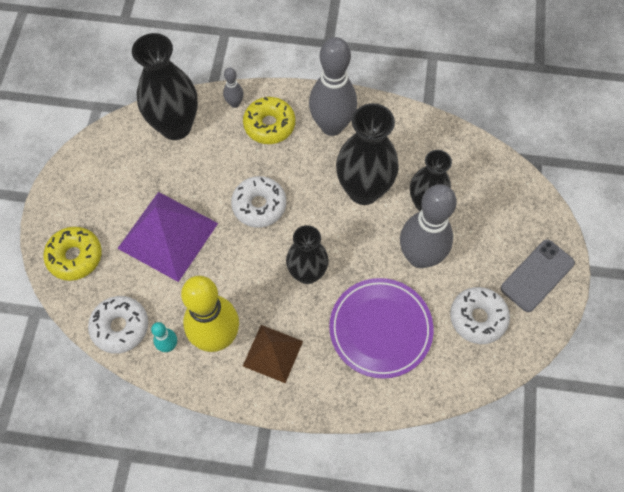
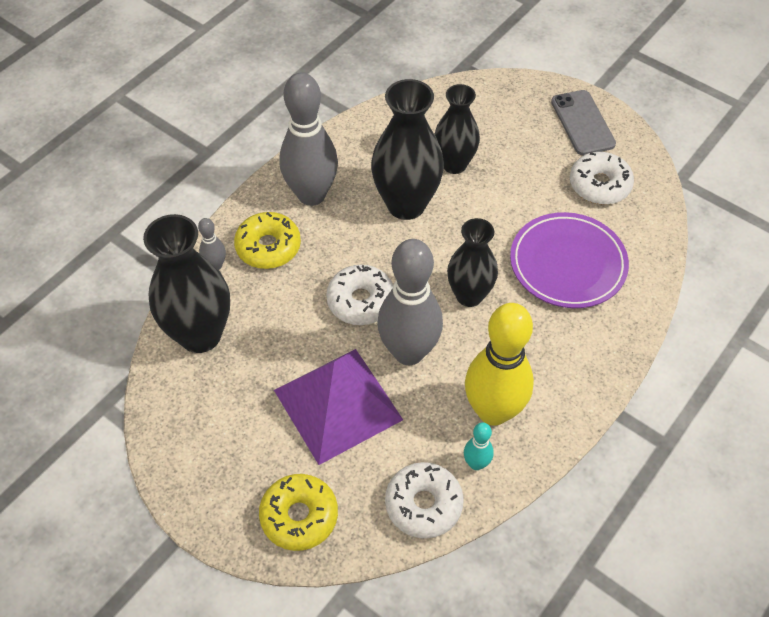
camera: 60 degrees left, 10 degrees down
brown pyramid [243,325,303,383] -> none
grey bowling pin [400,184,457,268] -> grey bowling pin moved to [377,239,443,365]

